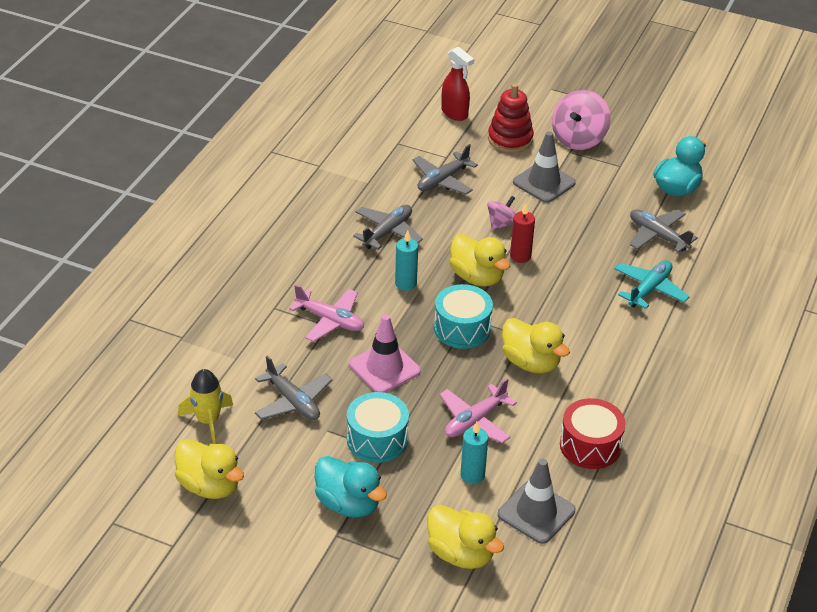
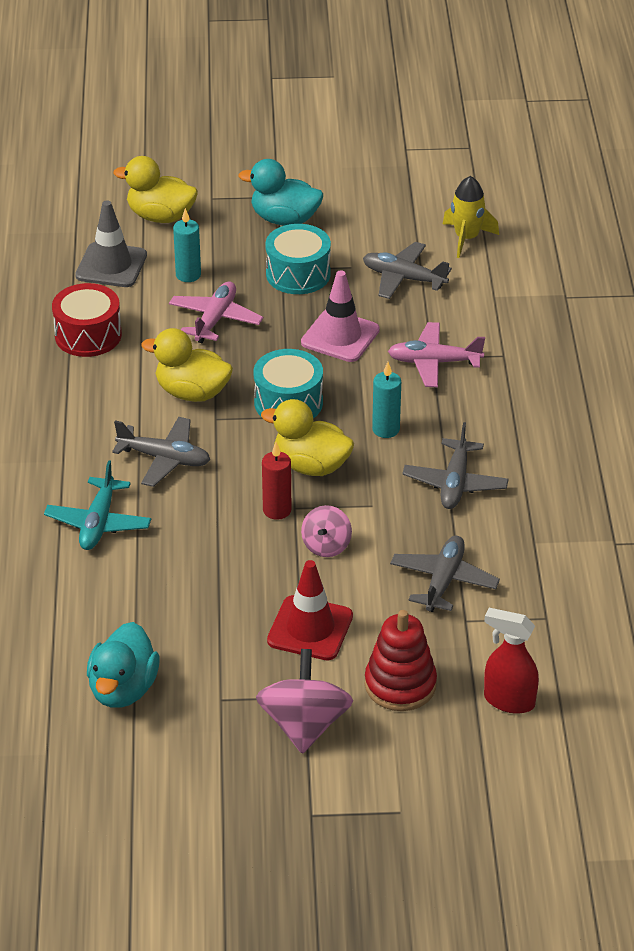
camera: 155 degrees right, 0 degrees up
yellow duck [174,439,244,499] -> none
grey traffic cone [513,131,576,203] -> red traffic cone [267,560,353,660]
grey plane [630,209,698,253] -> grey plane moved to [112,417,210,487]

